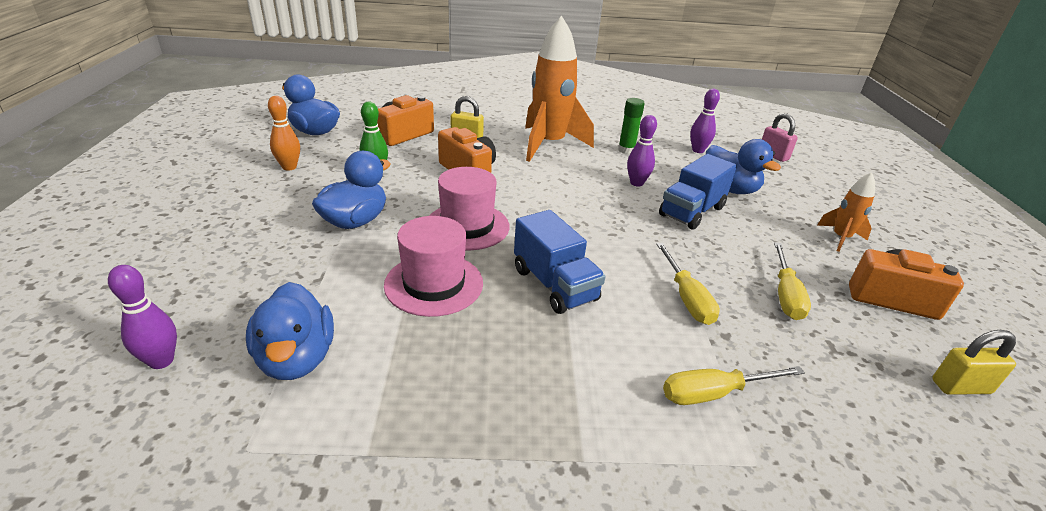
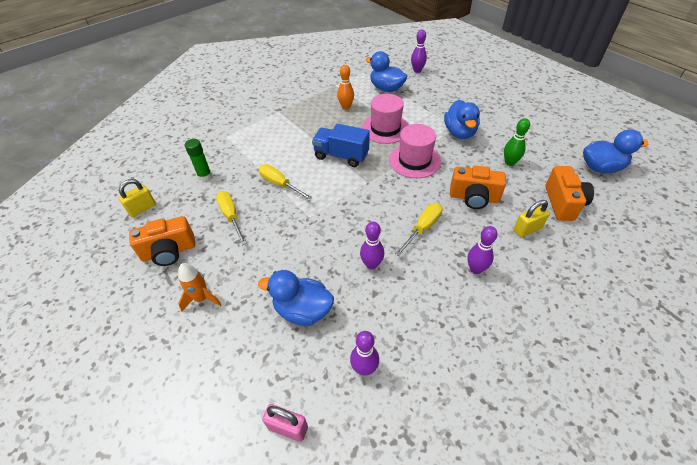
camera: 145 degrees right, 15 degrees up
orange bowling pin [268,96,300,170] -> orange bowling pin moved to [337,65,354,110]
orange rocket [525,16,594,162] -> purple bowling pin [467,226,497,274]
green glue stick [618,98,645,154] -> green glue stick moved to [185,139,212,181]
blue truck [659,154,737,230] -> none
yellow screwdriver [663,366,805,405] -> yellow screwdriver moved to [395,203,443,256]

